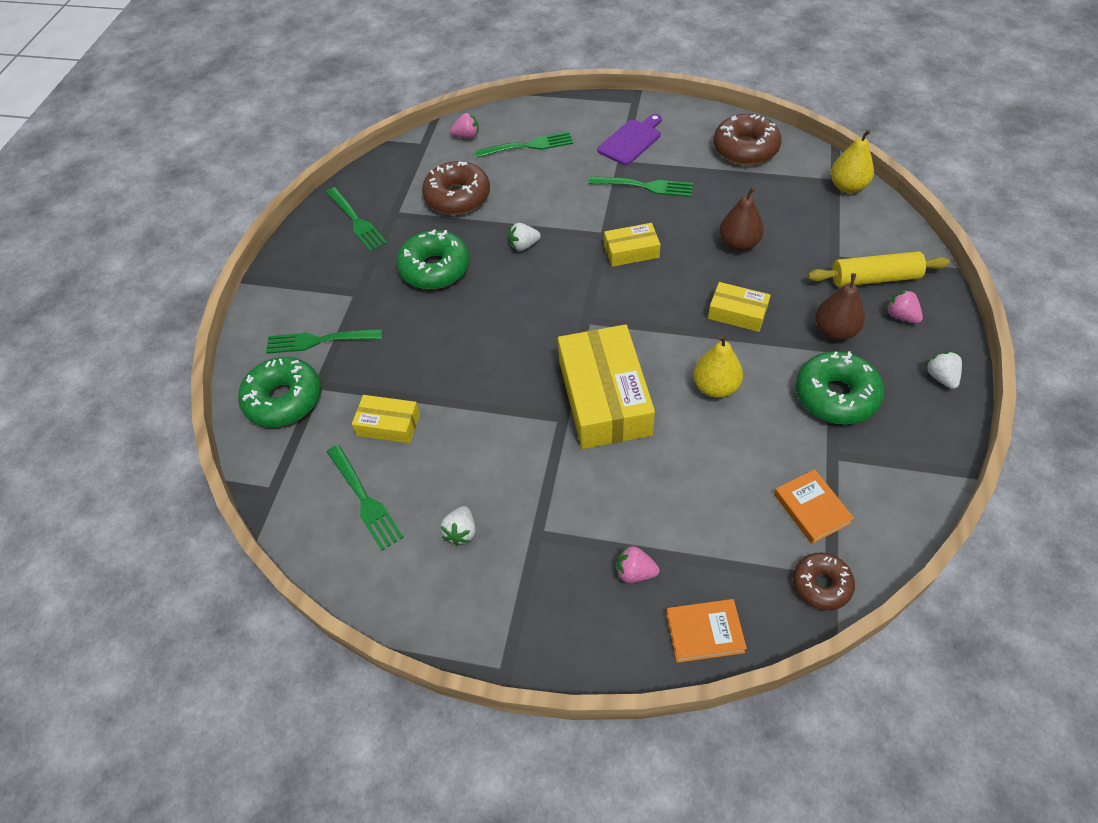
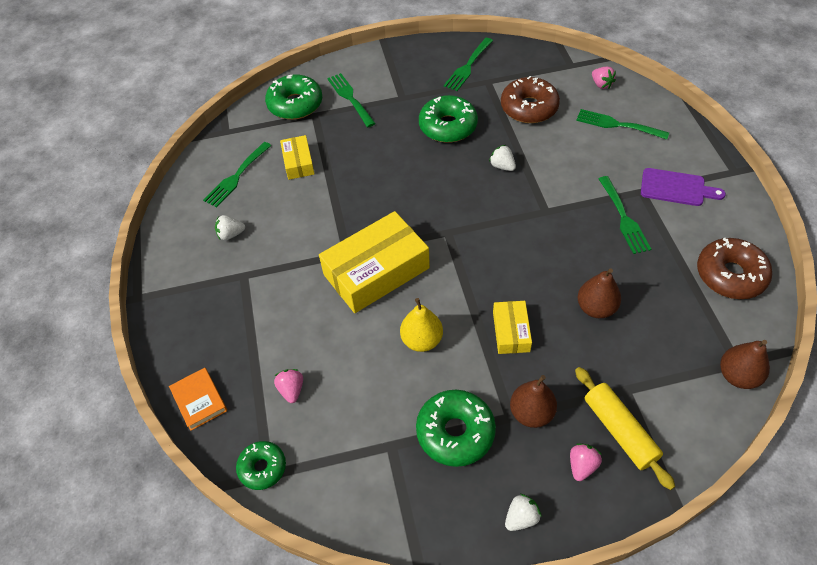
camera: 65 degrees right, 0 degrees up
green fork [475,132,573,158] -> green fork turned 150 degrees clockwise [576,109,669,140]
yellow box [604,223,661,267] -> none
pink strawberry [617,545,659,583] -> pink strawberry moved to [274,369,303,403]
orange book [774,469,854,544] -> none
brown donut [793,553,855,610] -> green donut [236,441,286,490]
yellow pear [831,129,874,193] -> brown pear [720,340,770,389]

